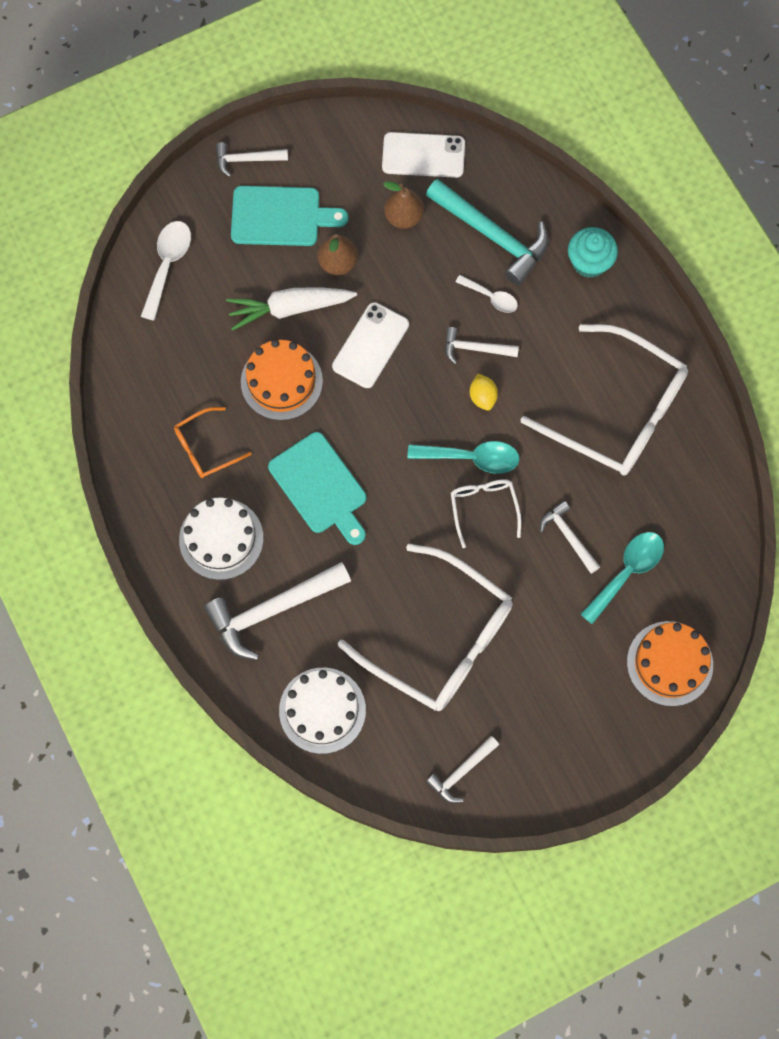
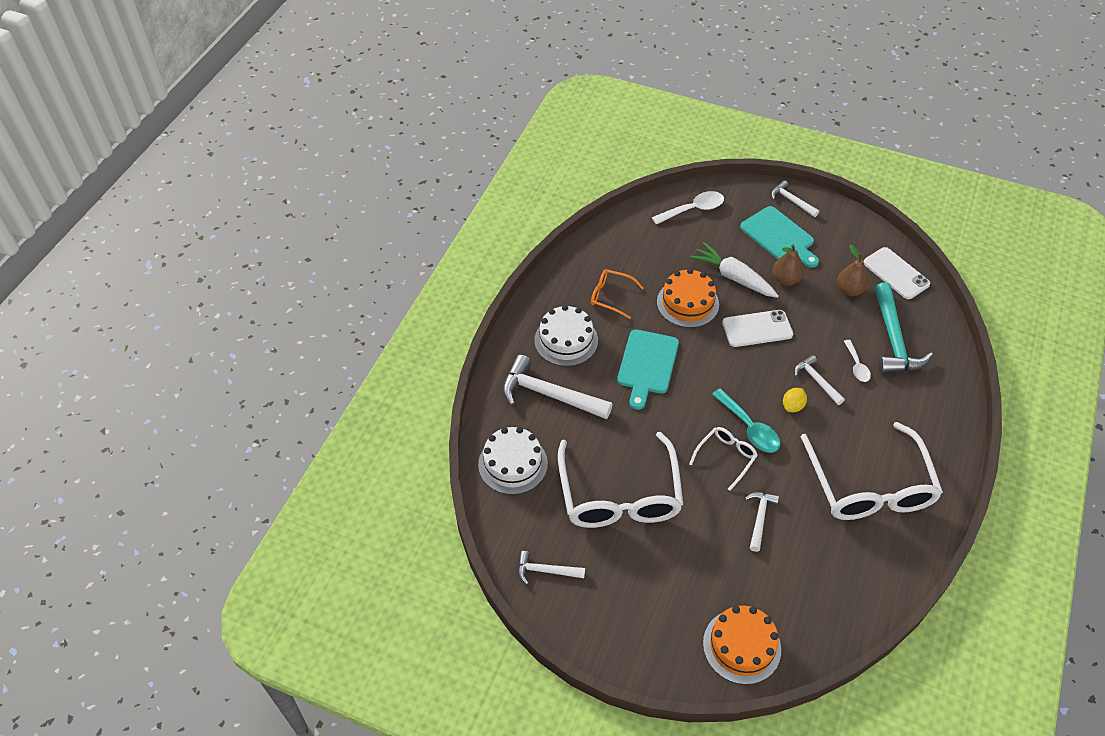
camera: 50 degrees right, 20 degrees down
turquoise cupcake [568,227,618,278] -> none
turquoise spoon [580,532,664,624] -> none

